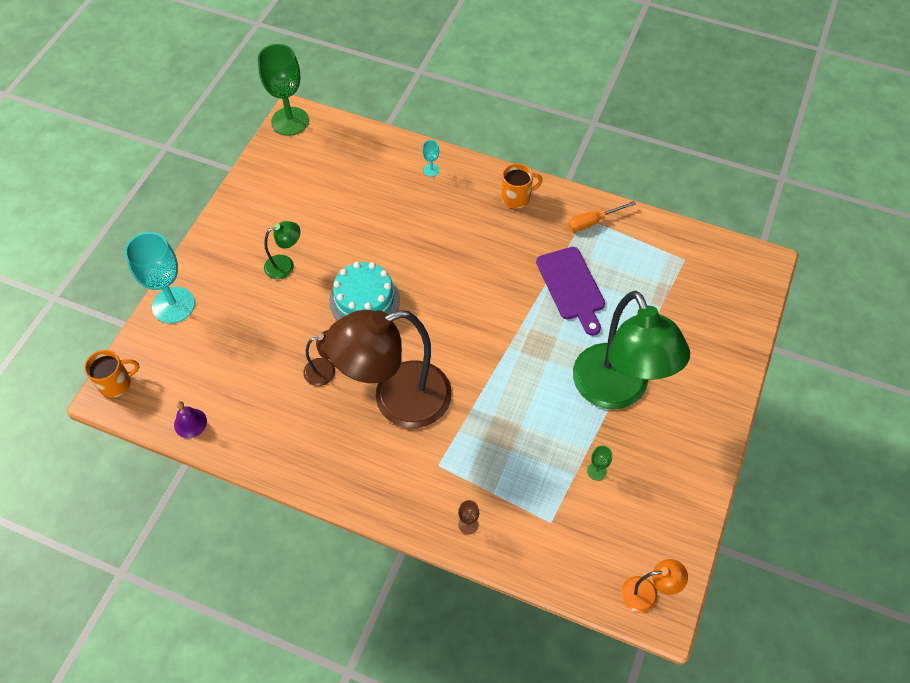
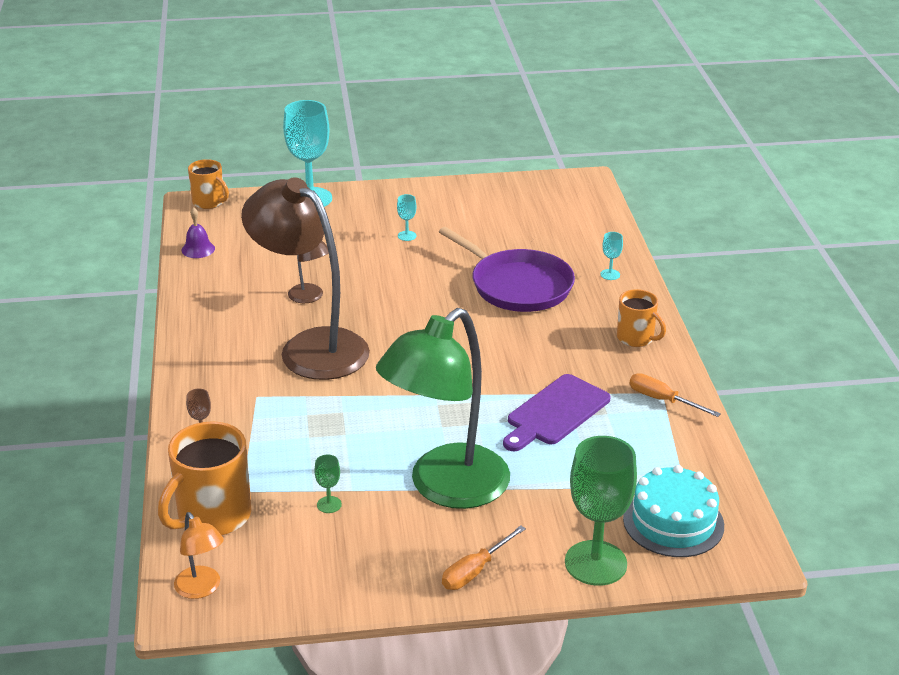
camera: 60 degrees right, 25 degrees down
green goblet [258,44,309,136] -> green goblet moved to [565,436,637,586]
green lamp [264,221,300,279] -> turquoise goblet [397,194,417,241]
turquoise cake [329,262,400,321] -> turquoise cake moved to [623,465,724,557]
none -> orange mug [158,421,251,535]
none -> purple pan [439,227,575,312]
none -> orange screwdriver [442,525,526,590]

